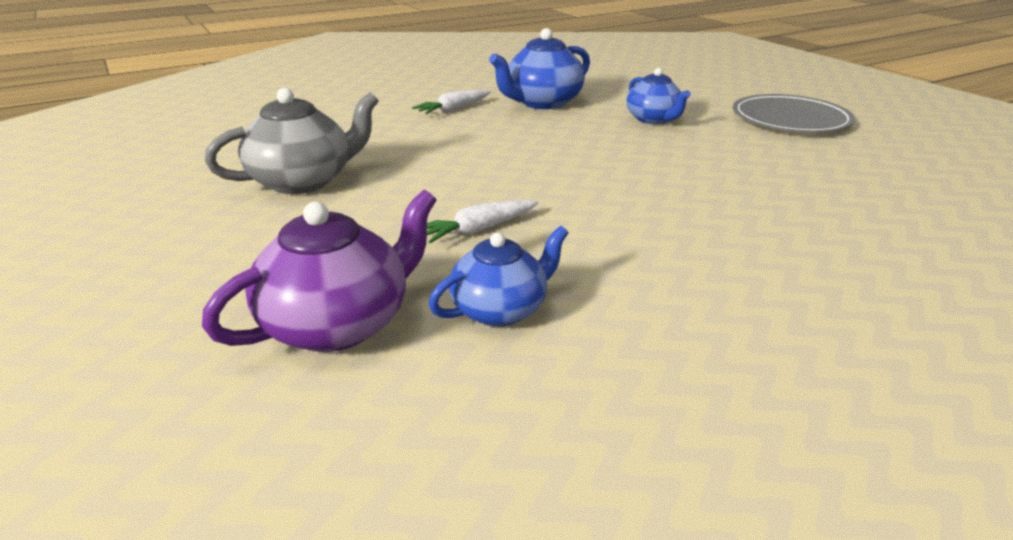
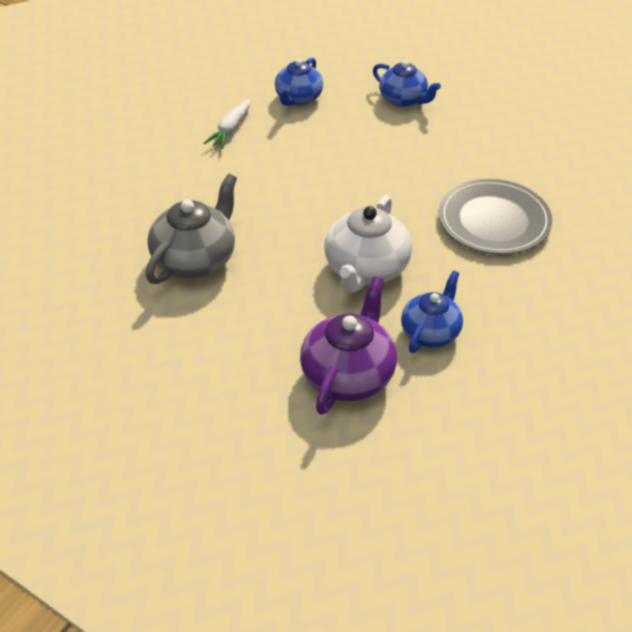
camera: 25 degrees left, 15 degrees up
white carrot [427,200,538,243] -> white teapot [325,195,412,293]
blue teapot [489,28,590,109] -> blue teapot [275,58,323,106], size x0.67
grey plate [733,94,855,133] -> grey plate moved to [439,179,552,255]

